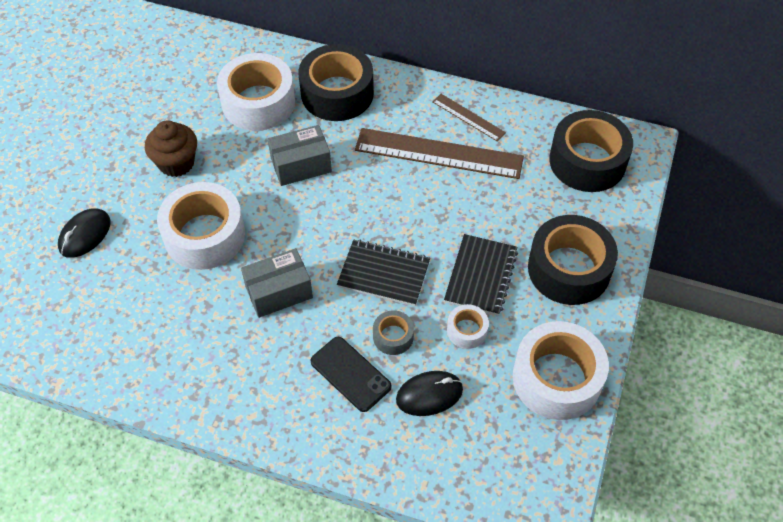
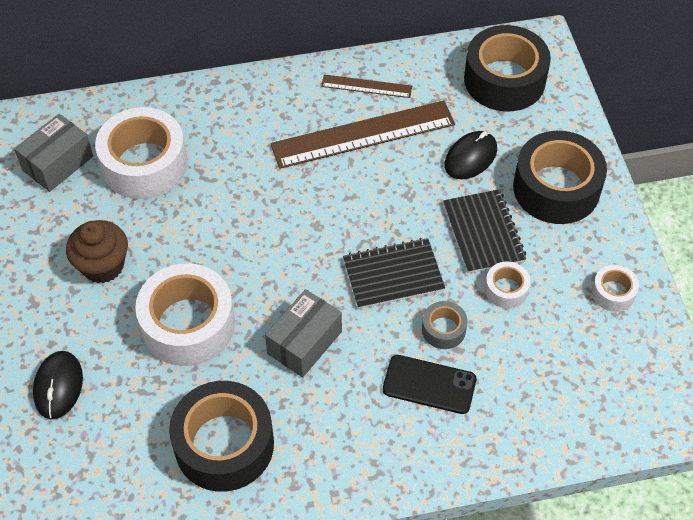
camera: 30 degrees left, 0 degrees up
grey box [268,125,332,186] -> grey box moved to [14,114,93,192]
black tape [299,44,374,121] -> black tape moved to [169,381,274,492]
black mouse [396,371,463,416] -> black mouse moved to [444,131,497,179]
white tape [513,321,609,420] -> white tape [592,265,639,312], size x0.47

